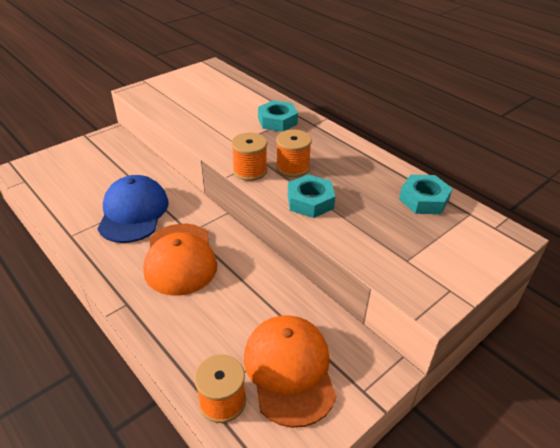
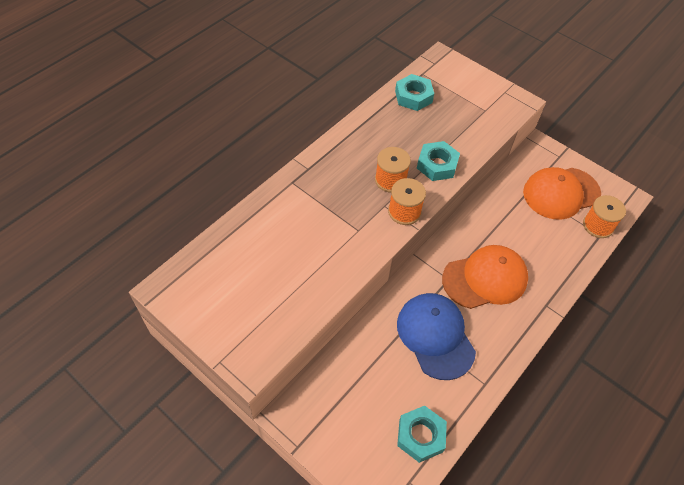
camera: 100 degrees left, 15 degrees up
blue cap [97,175,169,243] -> blue cap turned 75 degrees clockwise [397,293,476,380]
turquoise nut [258,100,298,132] -> turquoise nut moved to [397,406,447,463]

